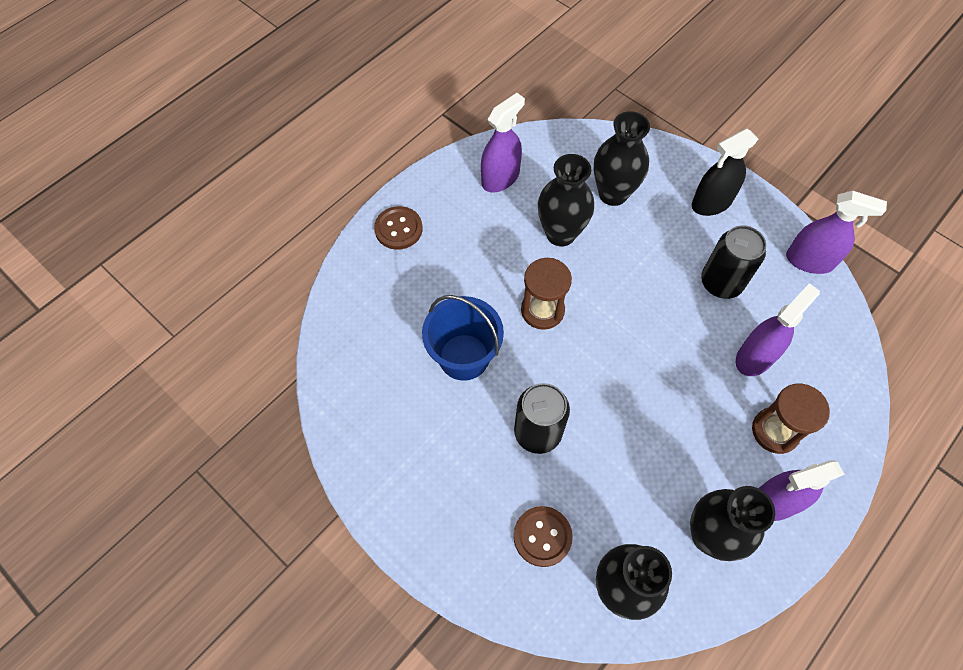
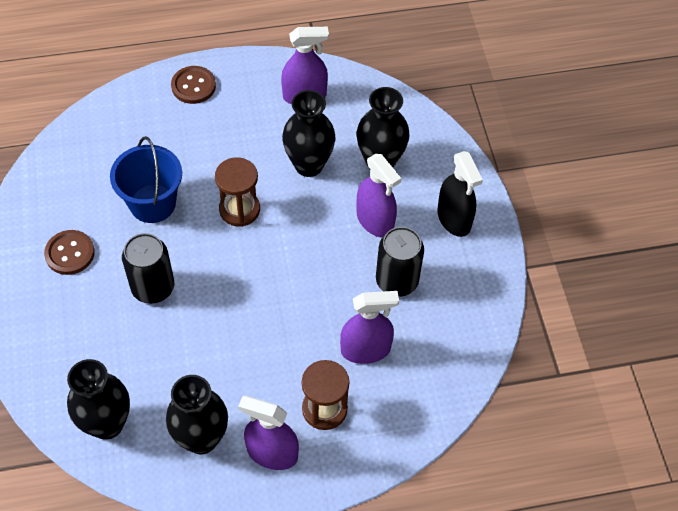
camera: 35 degrees right, 5 degrees down
brown button [514,506,573,567] -> brown button moved to [44,230,95,275]
black spray bottle [692,129,758,216] -> black spray bottle turned 120 degrees counterclockwise [437,151,483,237]
purple spray bottle [786,191,887,274] -> purple spray bottle moved to [357,154,402,238]

